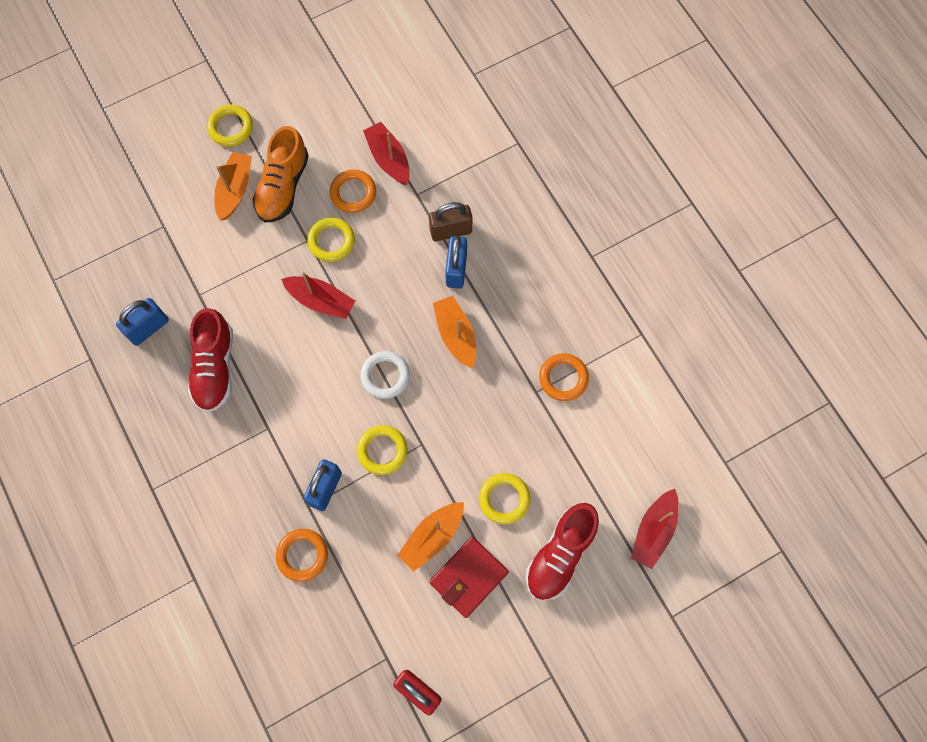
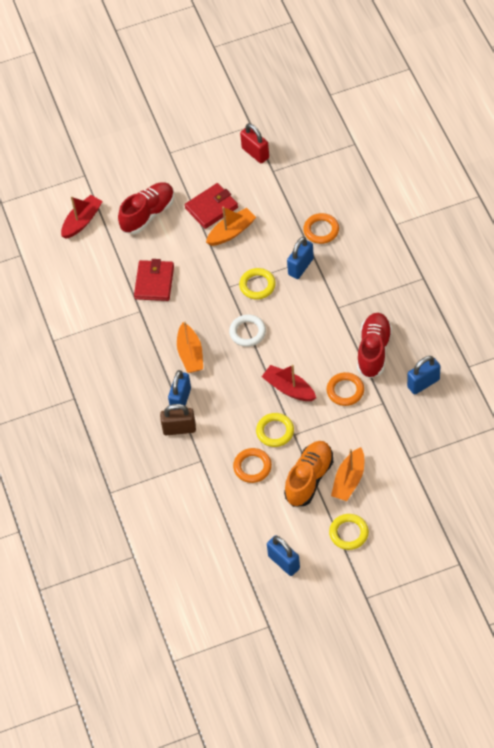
camera: 165 degrees left, 15 degrees down
red boat [363,122,410,185] -> none
yellow ring [479,473,531,524] -> none
orange ring [539,353,589,401] -> orange ring moved to [327,372,364,406]
none -> red wallet [134,259,174,301]
none -> blue padlock [267,535,300,576]

